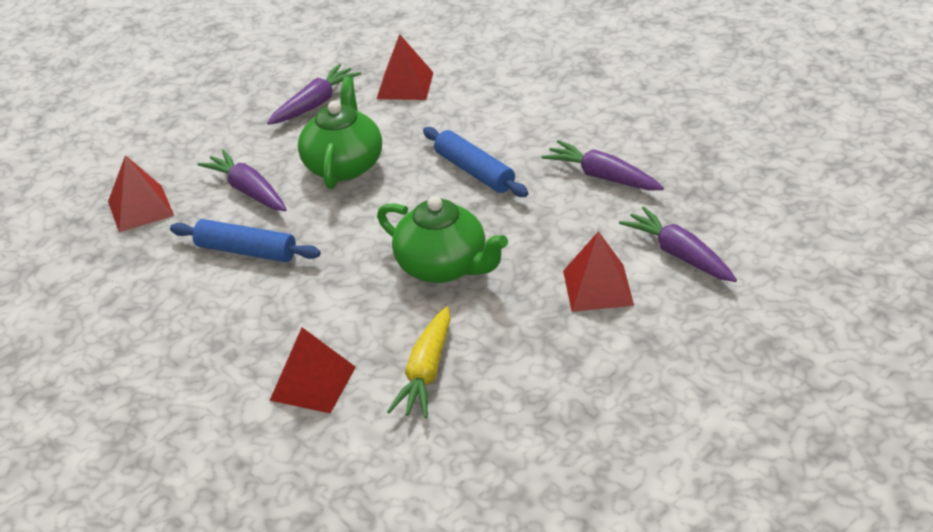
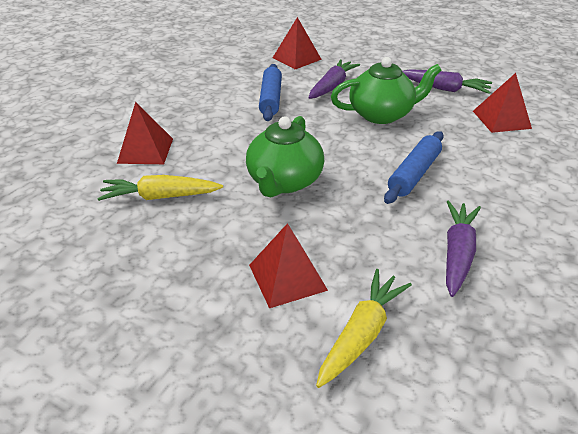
camera: 70 degrees right, 0 degrees up
purple carrot [619,206,737,282] -> yellow carrot [316,269,412,388]

